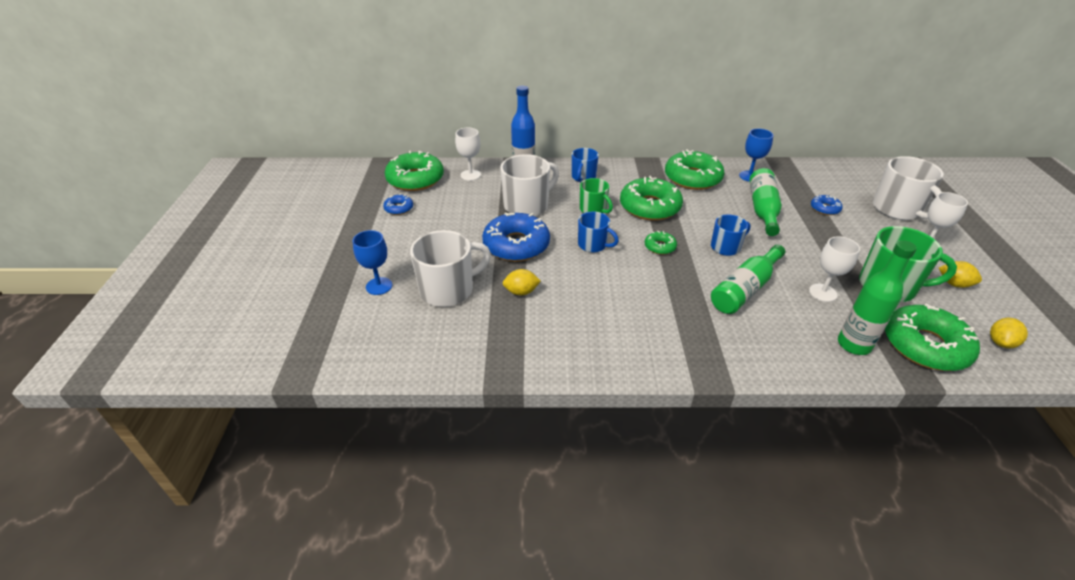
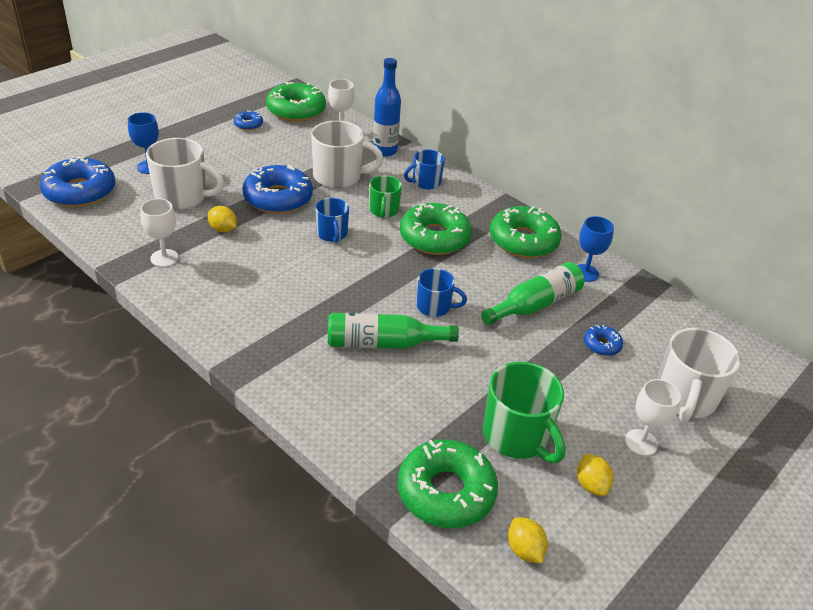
camera: 40 degrees right, 0 degrees up
green donut [645,231,677,255] -> none
white goblet [809,236,860,302] -> white goblet moved to [141,199,179,267]
green bottle [838,240,917,355] -> none
yellow lemon [990,318,1028,349] -> yellow lemon turned 75 degrees clockwise [508,517,548,564]
none -> blue donut [40,157,116,207]

